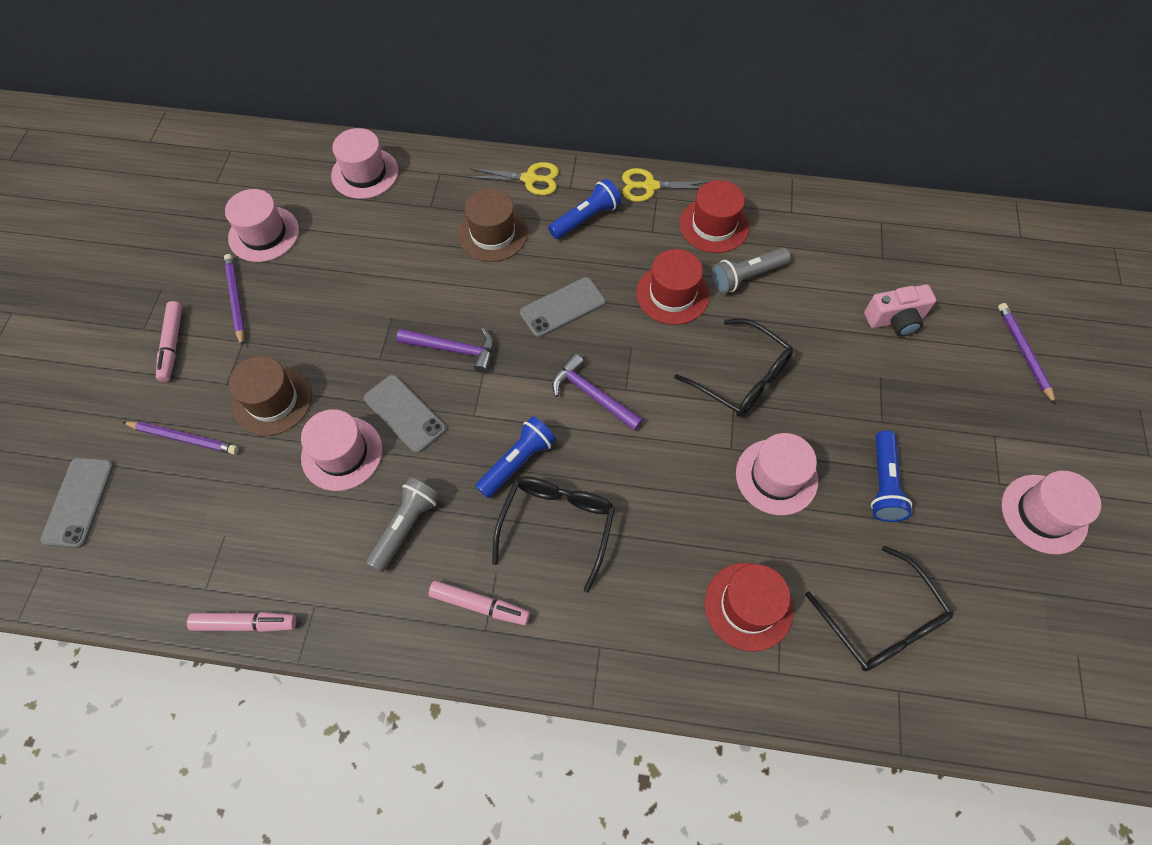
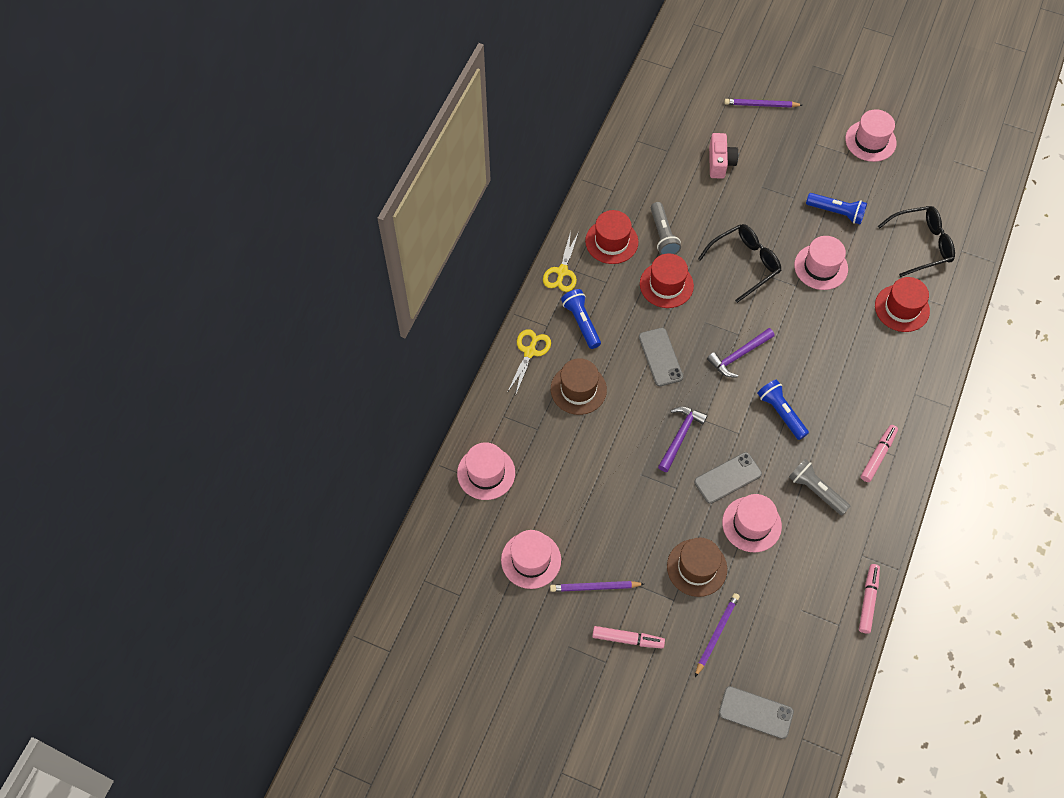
camera: 75 degrees left, 0 degrees up
black glasses [492,476,615,593] -> none

